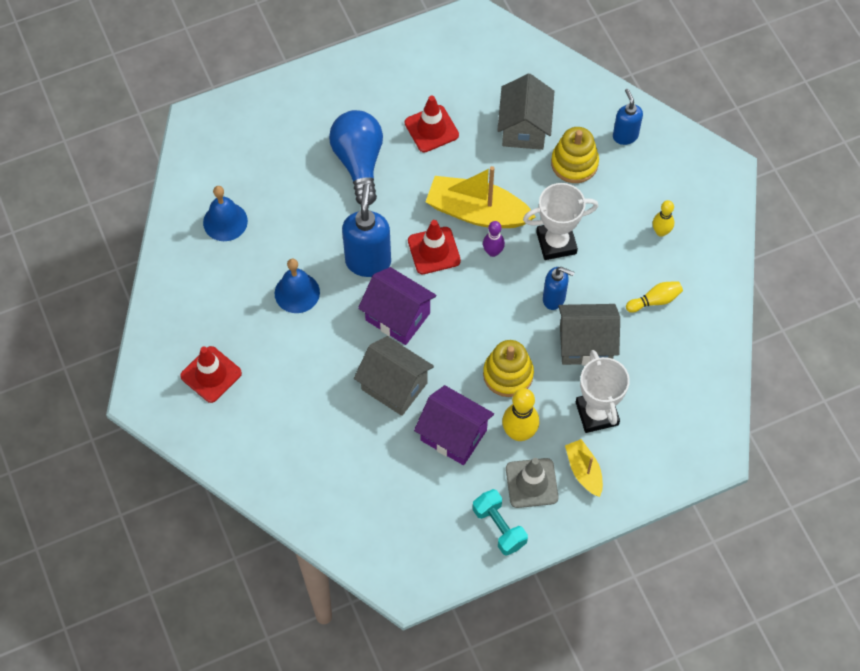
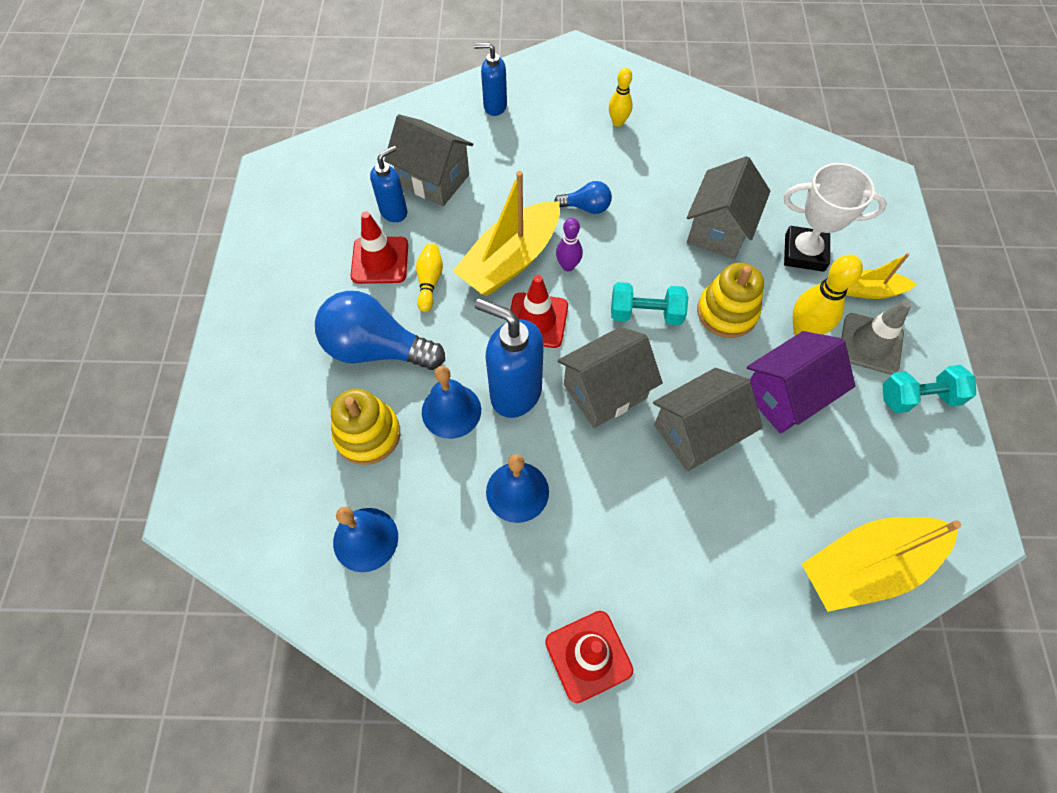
camera: 65 degrees left, 0 degrees up
purple house [358,267,437,345] -> grey house [558,327,663,428]
white trophy [523,183,598,260] -> blue light bulb [554,181,612,214]
blue soap dispenser [543,267,575,310] -> blue soap dispenser moved to [370,146,407,222]
yellow stacking toy [551,127,599,183] -> yellow stacking toy moved to [331,389,400,465]
yellow bowling pin [626,281,683,313] -> yellow bowling pin moved to [416,243,443,312]
none -> blue bell [422,366,481,439]
none -> turquoise dumbbell [611,282,688,325]
none -> yellow boat [802,517,961,612]

